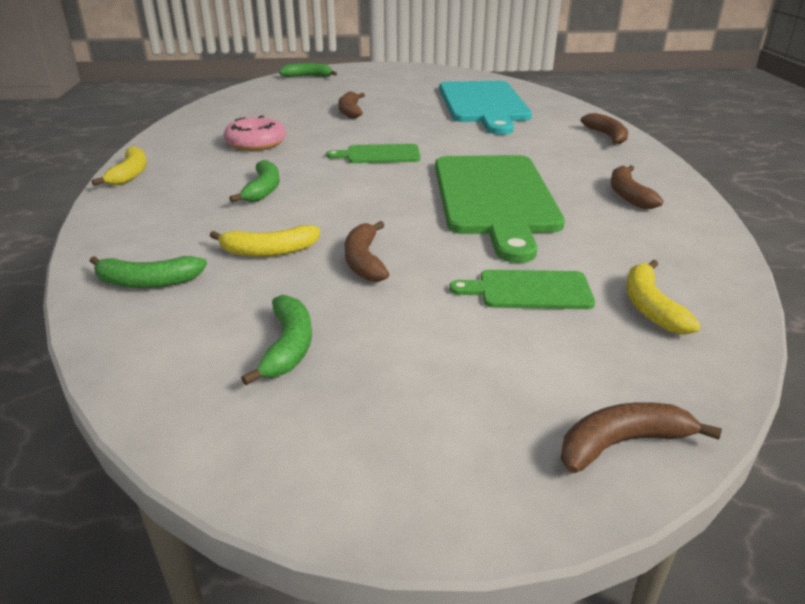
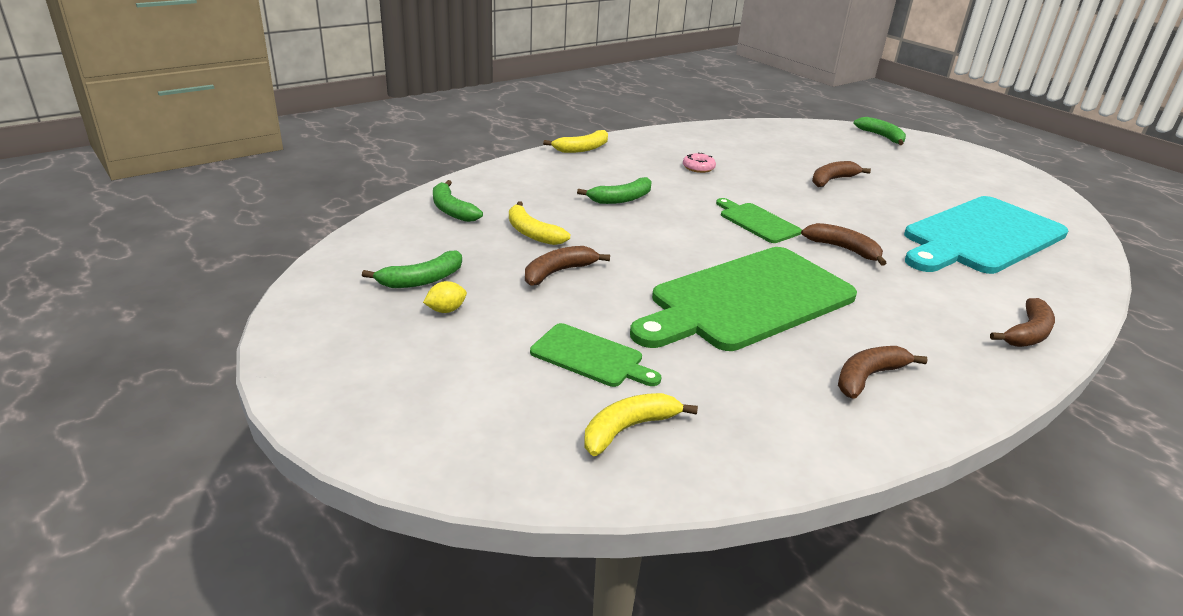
camera: 55 degrees right, 0 degrees up
pink donut [224,116,286,151] -> pink donut [683,153,716,173], size x0.57
green cutting board [449,270,595,309] -> green cutting board turned 150 degrees clockwise [530,323,662,387]
brown banana [561,402,722,473] -> brown banana moved to [801,223,886,266]
none -> yellow lemon [423,281,467,313]

